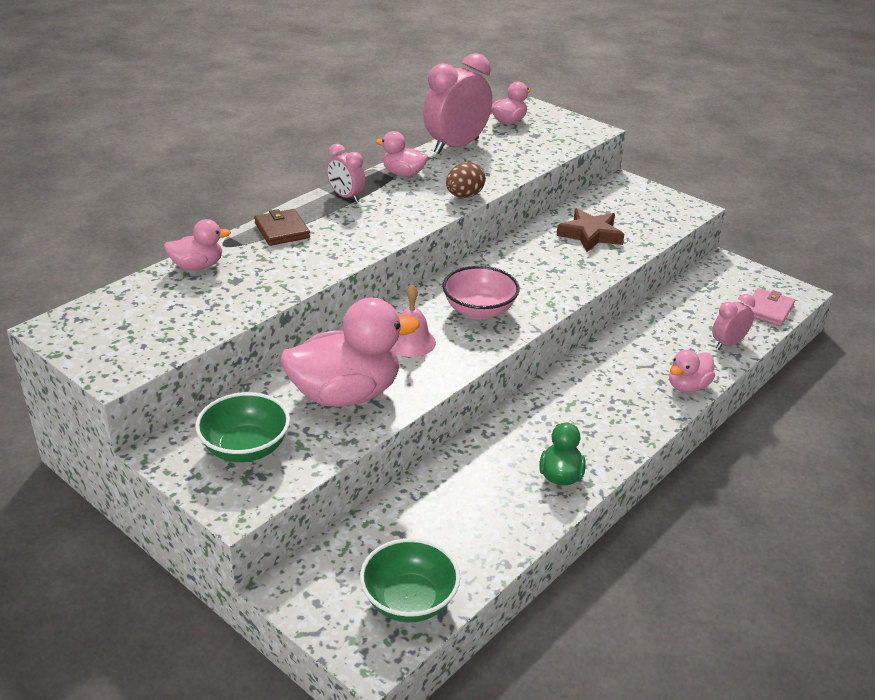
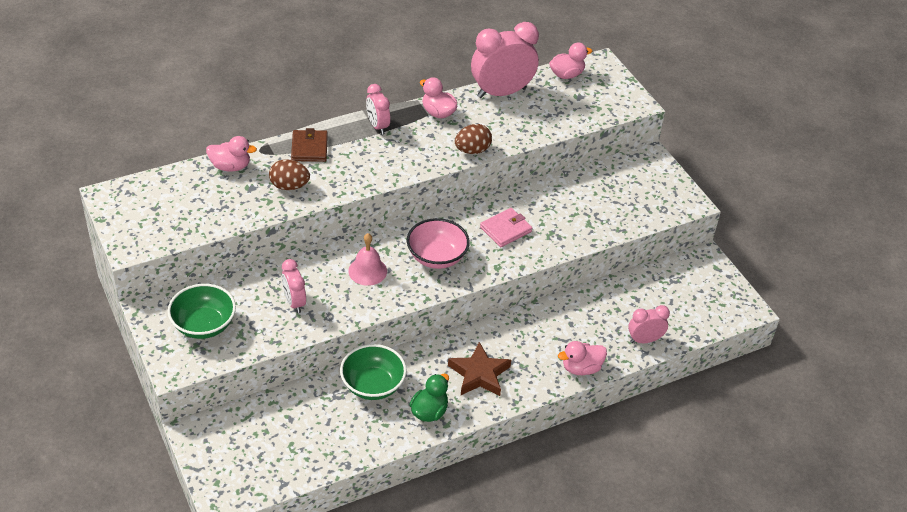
camera: 20 degrees right, 10 degrees up
pink duck [280,298,420,407] -> pink clock [282,259,306,313]
green bowl [360,538,460,622] -> green bowl moved to [340,344,407,400]
brown star [556,208,624,252] -> brown star moved to [448,342,511,396]
pink wallet [746,288,795,326] -> pink wallet moved to [480,208,532,247]
none -> brown egg [269,159,310,190]

